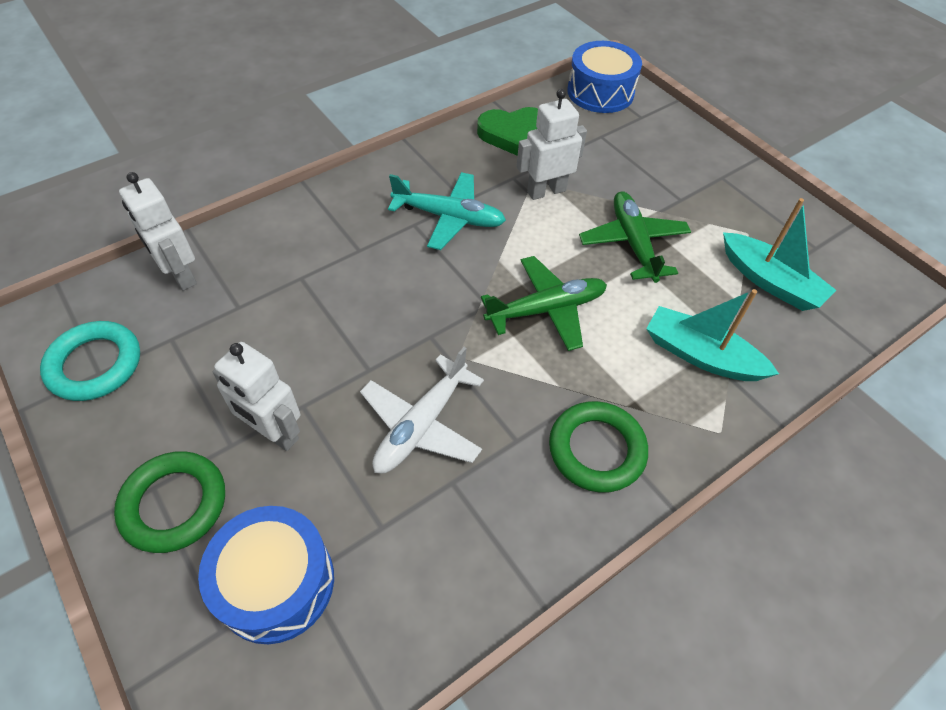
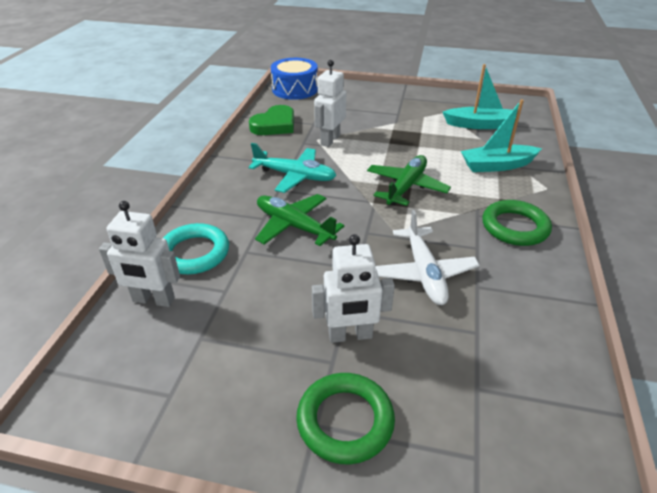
camera: 40 degrees left, 15 degrees down
turquoise ring [40,321,140,401] -> turquoise ring moved to [163,223,229,274]
blue drum [198,506,334,644] -> none
turquoise plane [388,172,506,250] -> turquoise plane turned 45 degrees clockwise [249,143,337,193]
green plane [579,191,691,283] -> green plane moved to [255,194,344,246]

